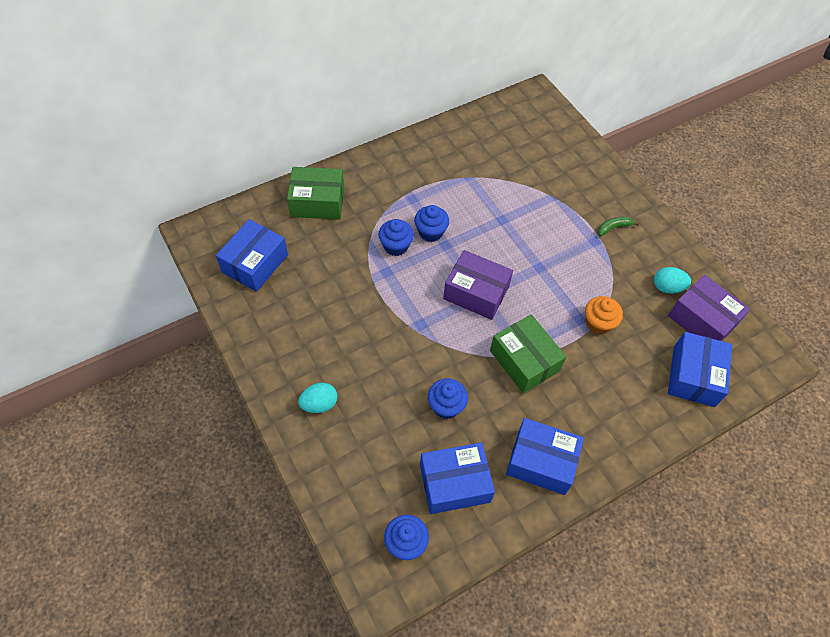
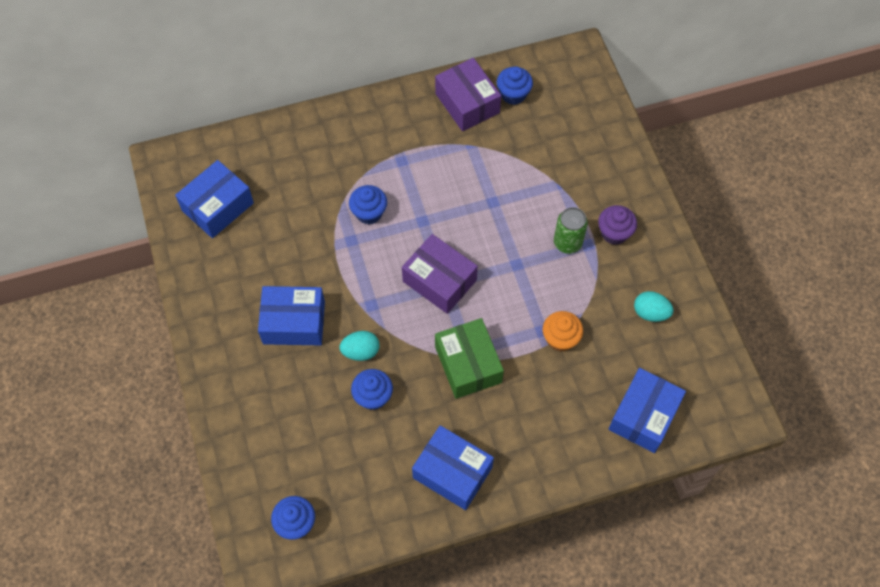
camera: 15 degrees right, 5 degrees up
green box [287,167,344,220] -> none
turquoise egg [298,383,338,413] -> turquoise egg moved to [339,331,379,361]
blue cupcake [414,205,449,242] -> blue cupcake moved to [497,66,533,105]
blue box [420,442,495,514] -> blue box moved to [258,286,325,345]
green banana [598,217,639,236] -> purple cupcake [598,205,637,245]
purple box [668,275,750,341] -> purple box moved to [435,58,501,131]
none -> green can [554,207,588,254]

